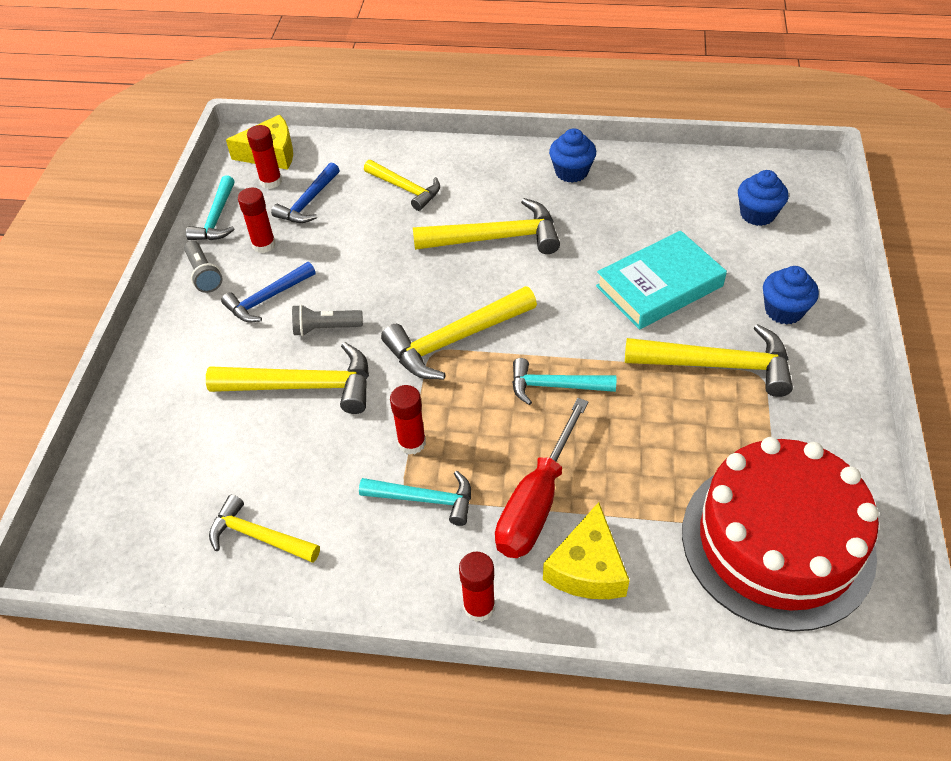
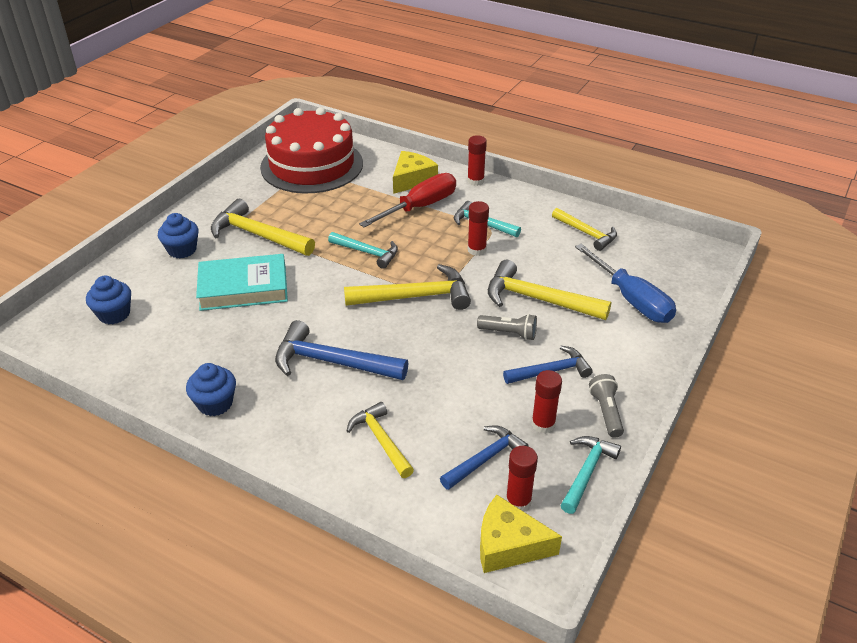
camera: 160 degrees left, 10 degrees down
yellow hammer [413,198,560,254] -> blue hammer [275,320,408,380]
none -> blue screwdriver [575,244,676,323]

